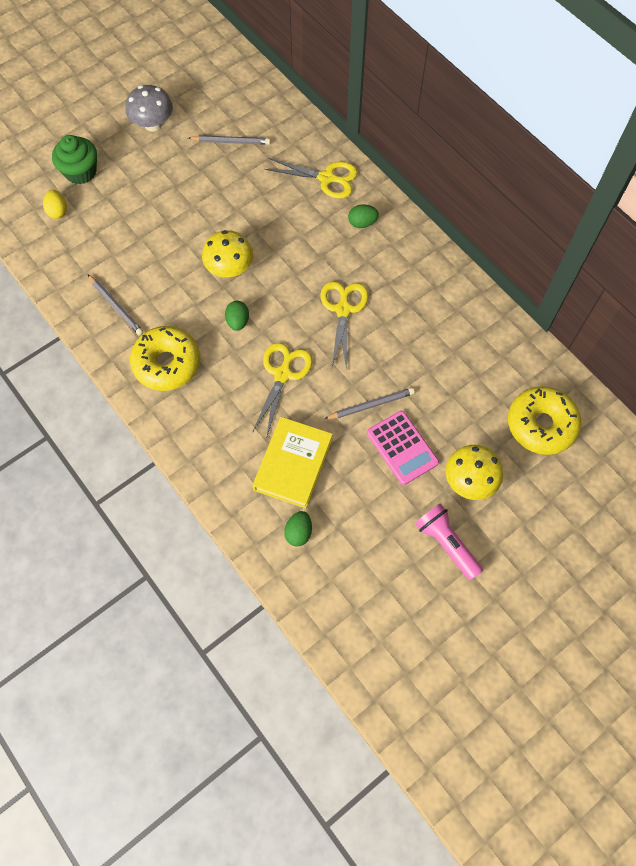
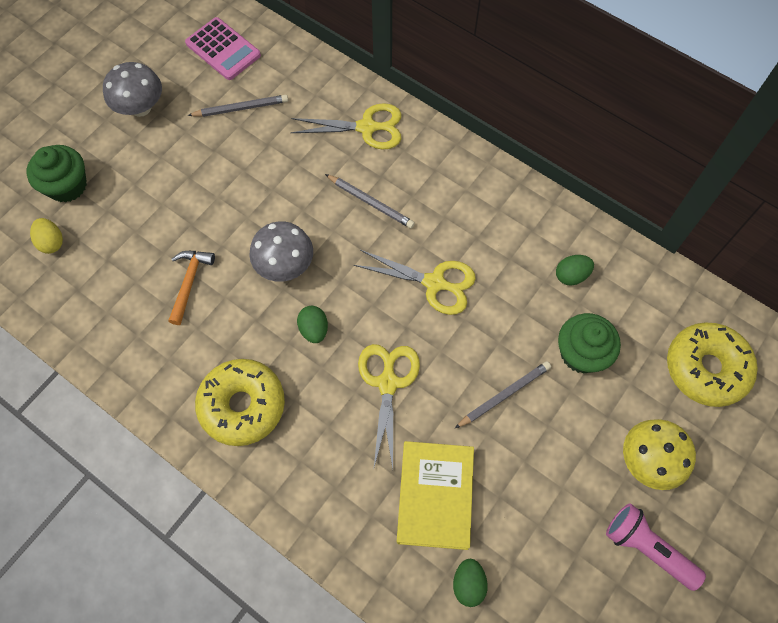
camera: 15 degrees left, 0 degrees up
grey pencil [88,275,144,336] -> grey pencil moved to [325,174,415,229]
yellow mushroom [202,230,253,277] -> grey mushroom [249,221,313,282]
yellow scissors [320,281,368,370] -> yellow scissors turned 120 degrees clockwise [354,250,476,315]
green egg [348,205,379,228] -> green egg moved to [556,255,594,286]
pink calculator [367,411,439,485] -> pink calculator moved to [185,17,261,80]
none -> orange hammer [168,251,215,325]
none -> green cupcake [558,313,621,373]

